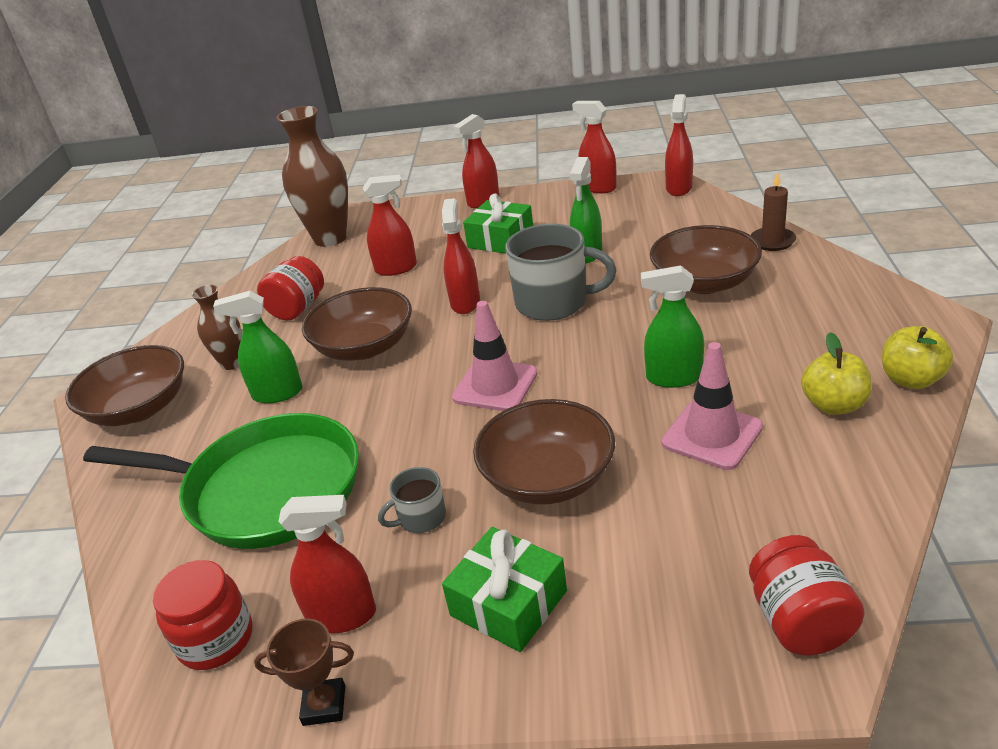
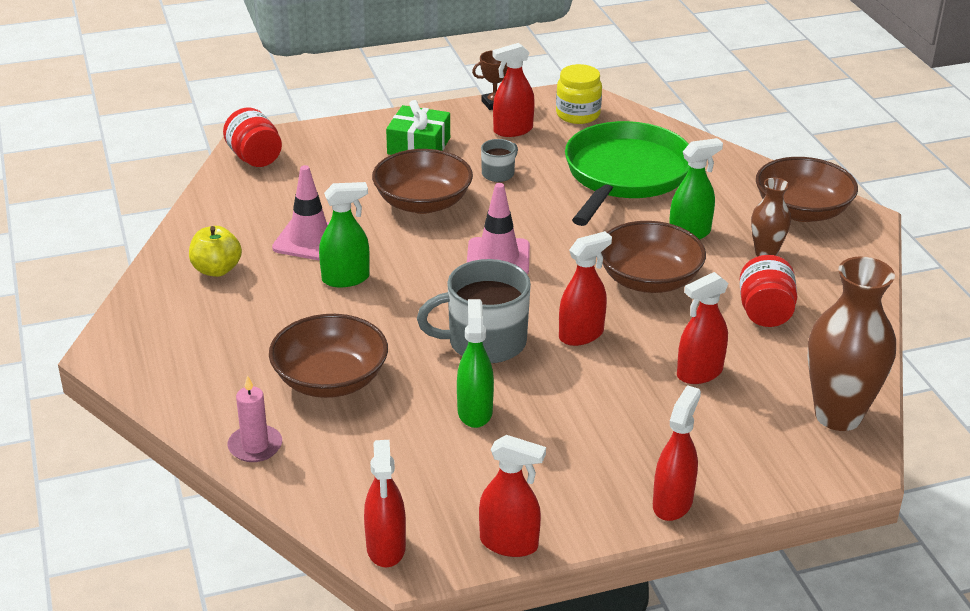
camera: 155 degrees right, 0 degrees up
green pan [83,413,359,549] -> green pan turned 120 degrees clockwise [565,121,689,226]
red jar [153,560,252,670] -> yellow jar [556,64,602,124]
red spray bottle [442,198,480,314] -> red spray bottle turned 105 degrees counterclockwise [559,231,612,346]
green gift [463,193,533,254] -> none
brown candle [751,172,796,251] -> pink candle [227,375,282,462]
yellow apple [882,326,953,389] -> none

